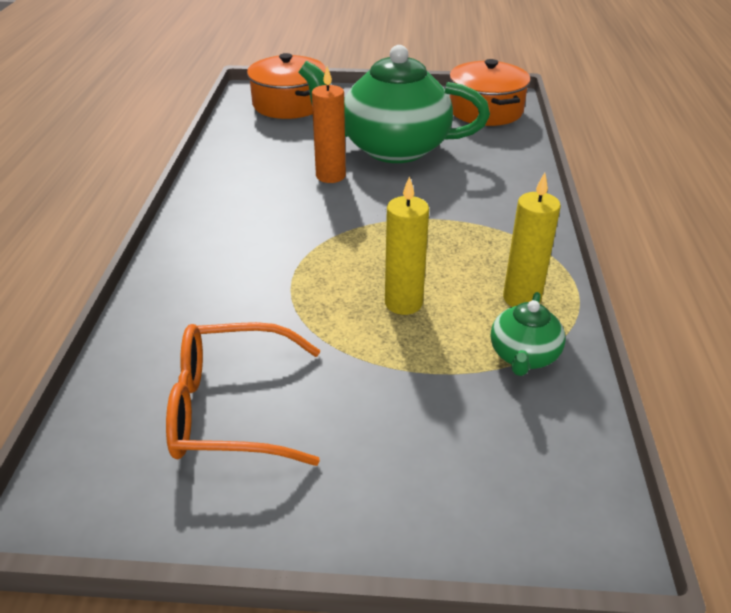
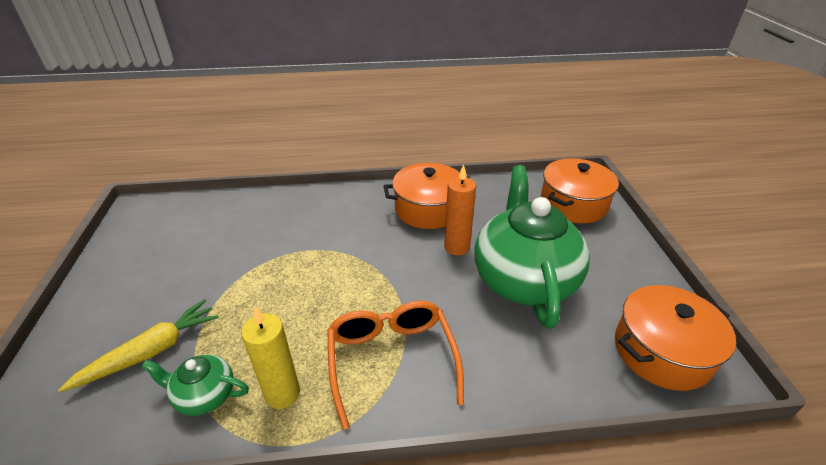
camera: 80 degrees right, 0 degrees up
orange glasses [166,322,320,466] -> orange glasses moved to [327,301,464,430]
yellow candle [385,176,429,315] -> none
none -> yellow carrot [58,299,219,392]
none -> orange pot [383,163,470,229]

